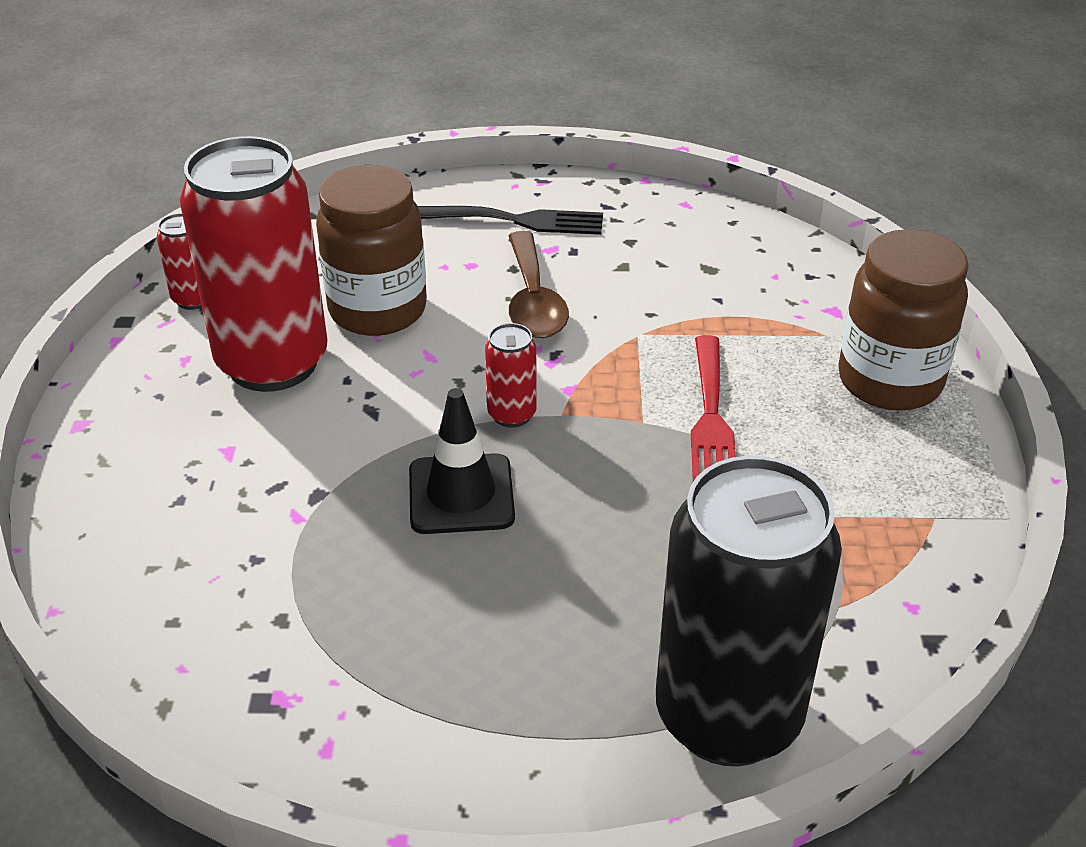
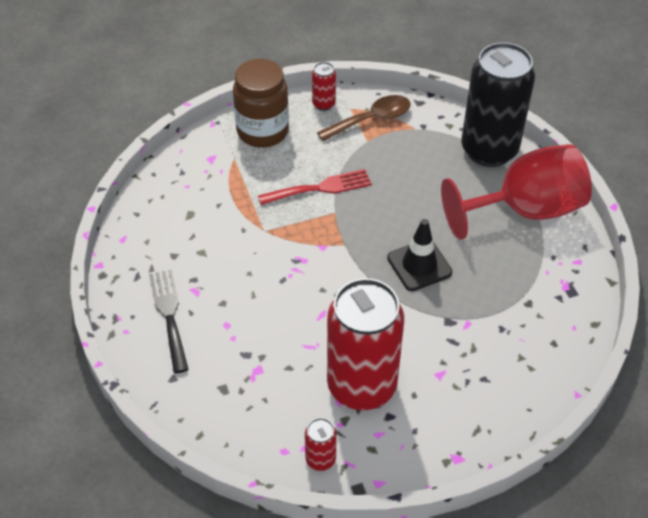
camera: 110 degrees left, 10 degrees up
brown jar [316,165,427,336] -> none
red can [485,323,537,427] -> red can moved to [312,62,336,111]
brown spoon [508,231,569,338] -> brown spoon moved to [317,95,411,141]
none -> red goblet [441,144,592,240]

